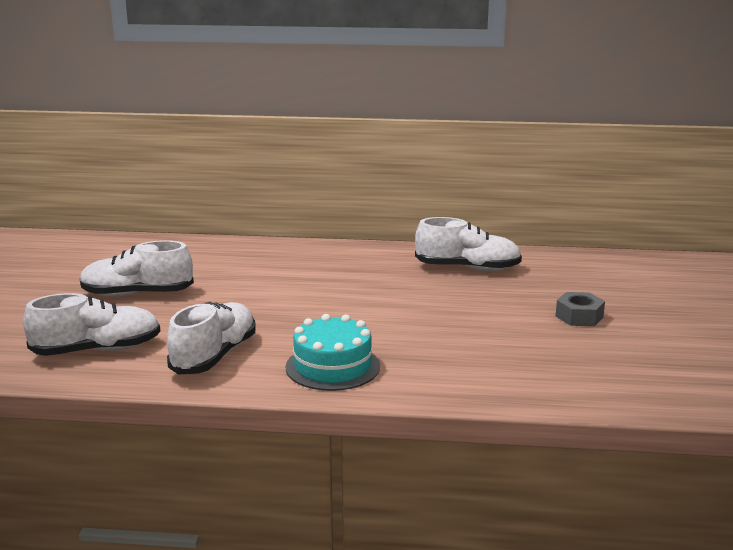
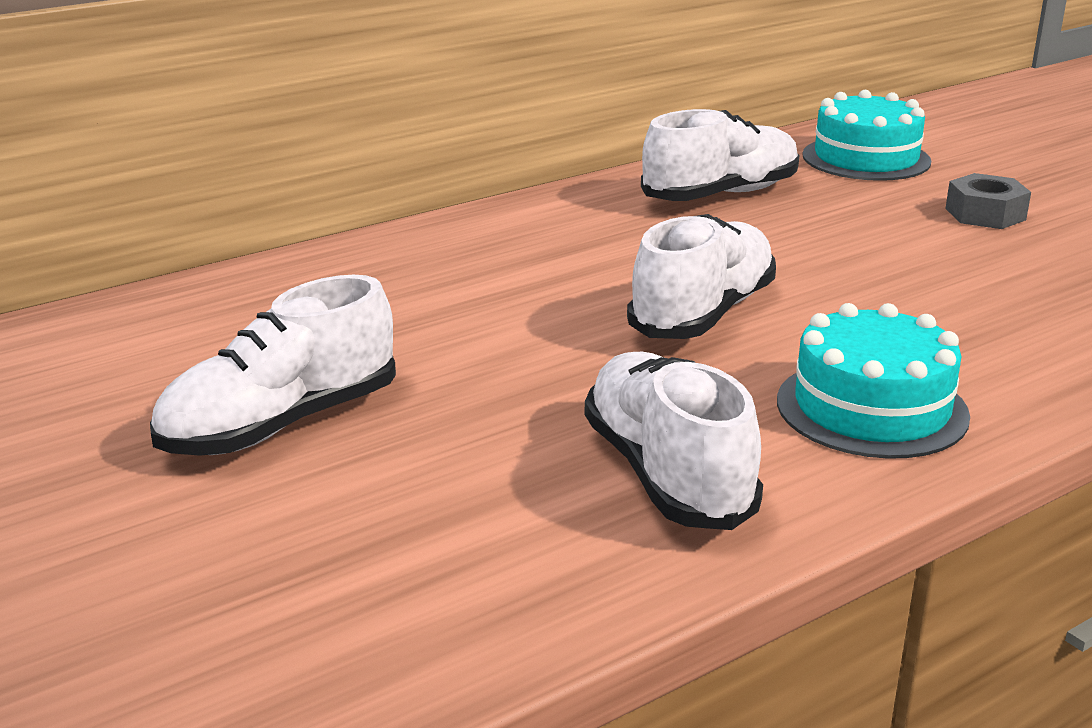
camera: 40 degrees left, 5 degrees up
white shoe [23,293,160,356] -> white shoe moved to [627,214,776,339]
none -> turquoise cake [802,90,931,181]

